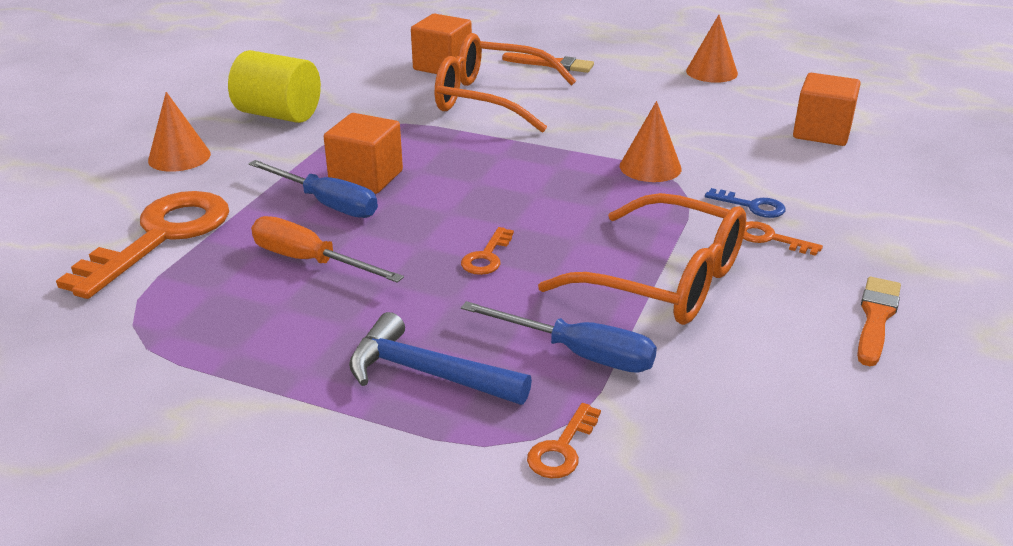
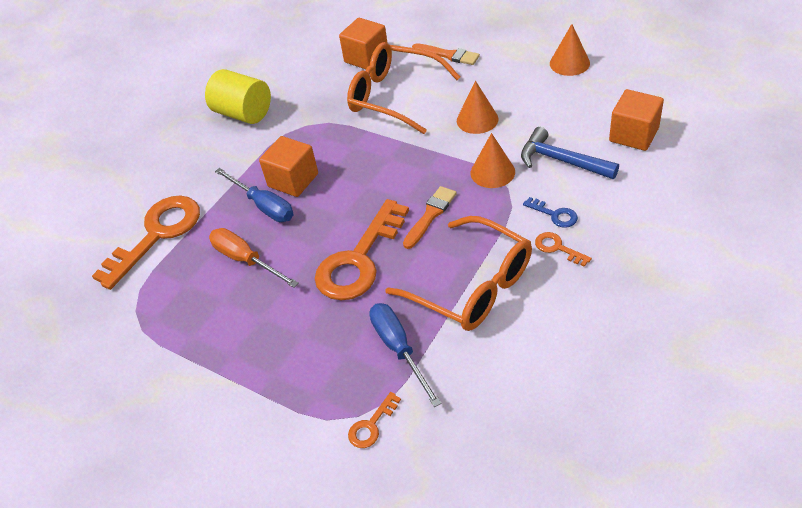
camera: 15 degrees right, 15 degrees up
orange cone [148,92,211,172] -> orange cone moved to [457,81,498,134]
blue hammer [349,312,532,405] -> blue hammer moved to [521,127,619,179]
orange key [461,227,514,275] -> orange key [315,199,409,300], size x2.33
blue screwdriver [461,301,657,373] -> blue screwdriver turned 150 degrees counterclockwise [369,303,442,407]
orange brush [857,277,901,366] -> orange brush moved to [403,186,457,249]

